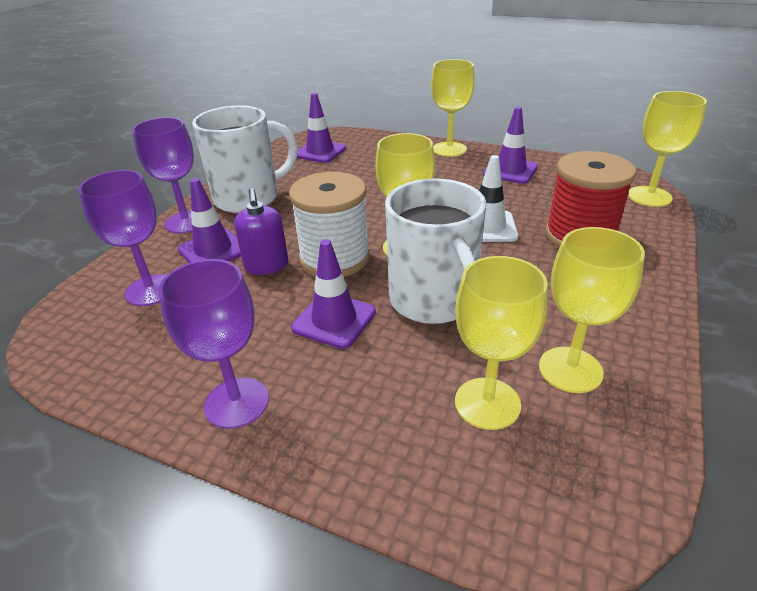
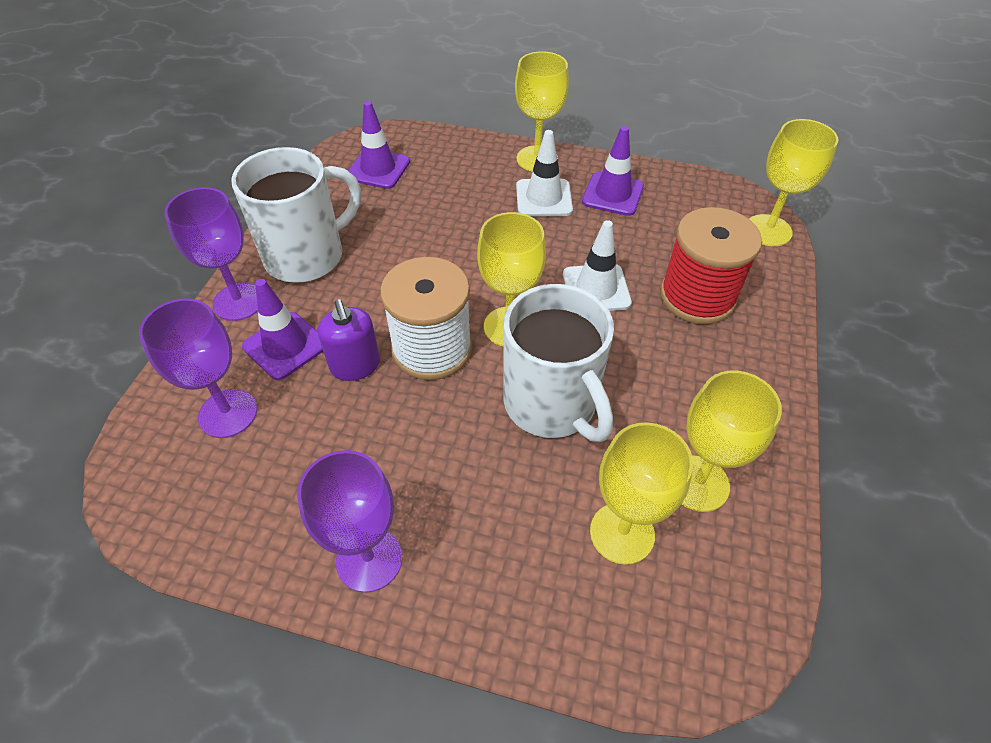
camera: 10 degrees left, 15 degrees up
purple traffic cone [291,239,376,349] -> none
none -> white traffic cone [516,130,573,217]

